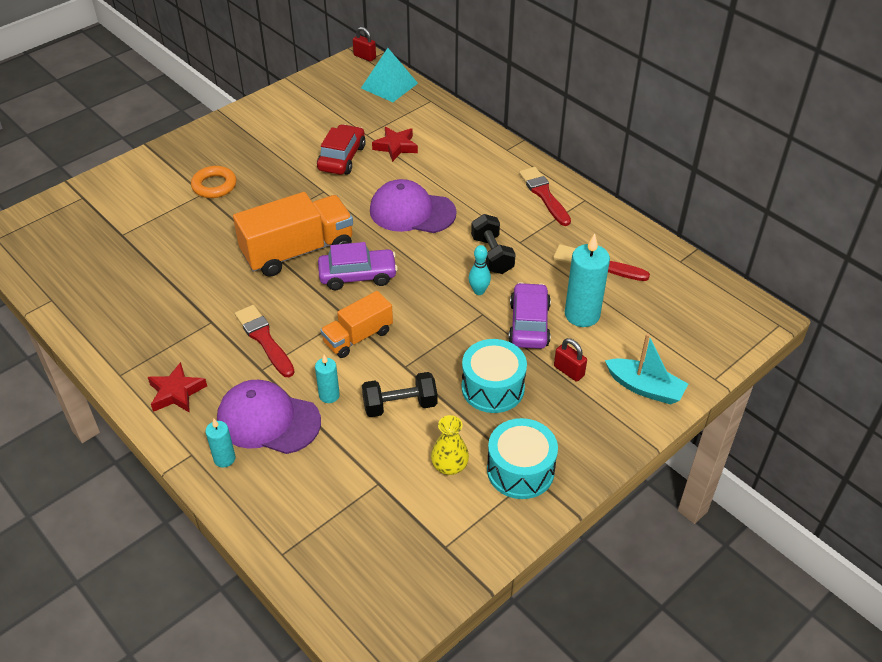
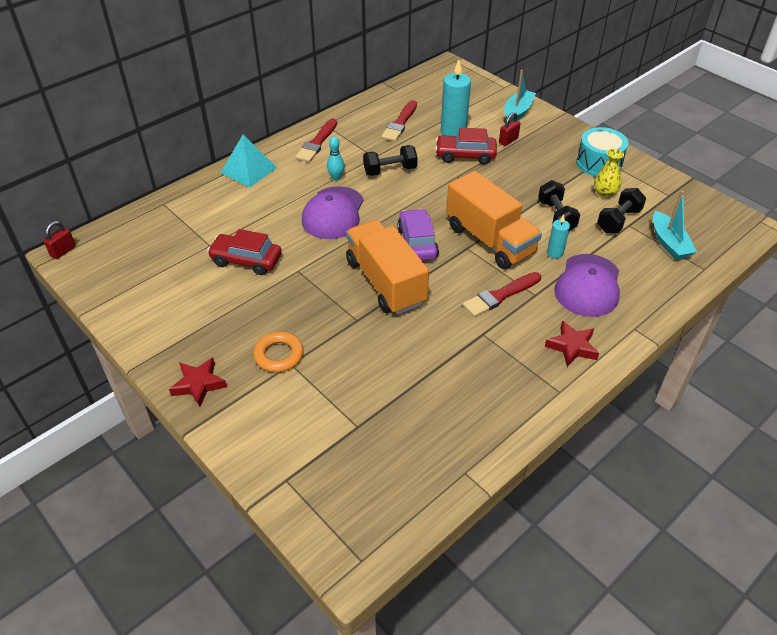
camera: 90 degrees left, 0 degrees up
turquoise candle [205,419,236,468] -> none
orange truck [320,291,393,358] -> orange truck [446,171,542,269], size x1.69
turquoise pyramid [361,48,418,102] -> turquoise pyramid moved to [221,135,277,188]
red star [372,127,418,162] -> red star moved to [169,358,227,407]
turquoise drum [462,339,527,413] -> none
turquoise bowling pin [469,245,491,295] -> turquoise bowling pin moved to [327,136,345,181]
purple car [508,282,551,349] -> red car [435,128,497,164]
red brush [519,167,571,226] -> red brush turned 45 degrees counterclockwise [295,119,337,162]
none -> black dumbbell [597,188,646,233]
none -> turquoise boat [653,191,697,260]

